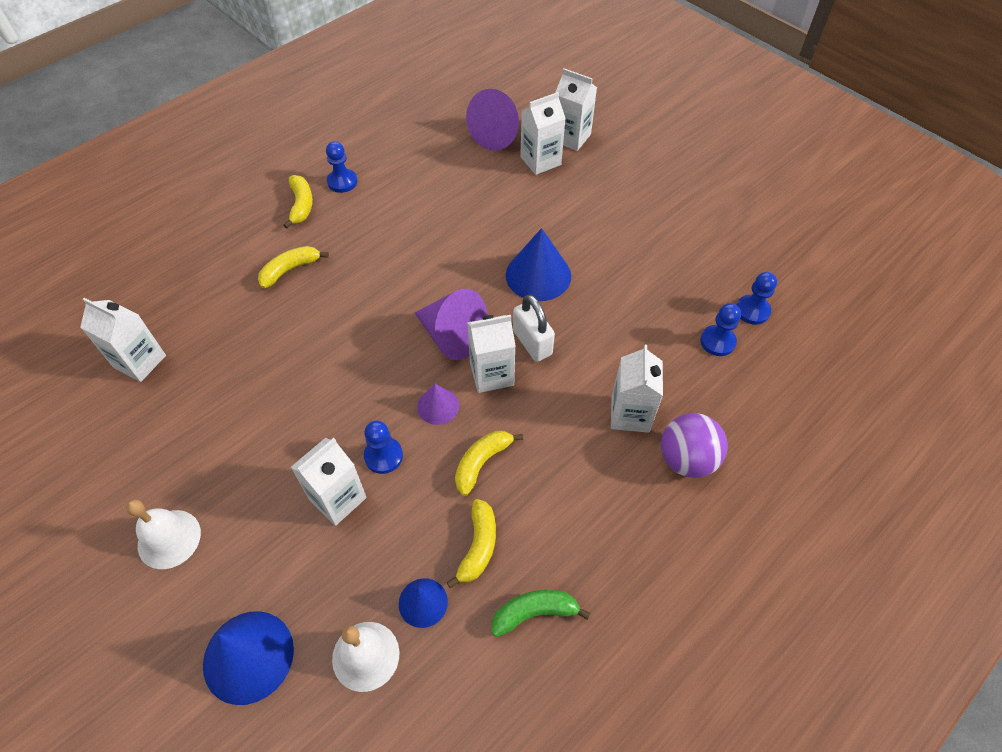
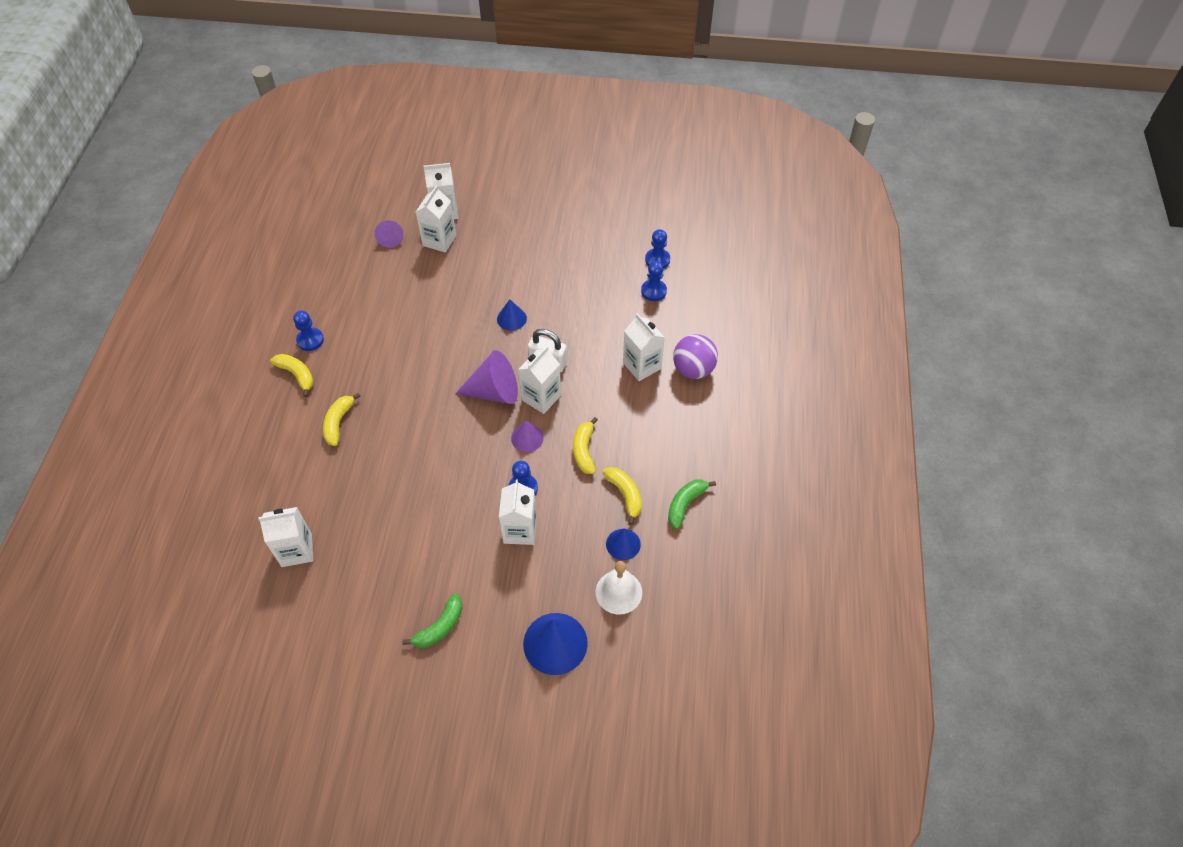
camera: 40 degrees left, 0 degrees up
white bell [126,499,201,569] -> green banana [402,593,463,648]
purple cone [466,89,519,151] -> purple cone [374,220,404,248], size x0.57
blue cone [506,228,571,301] -> blue cone [497,299,527,331], size x0.57

